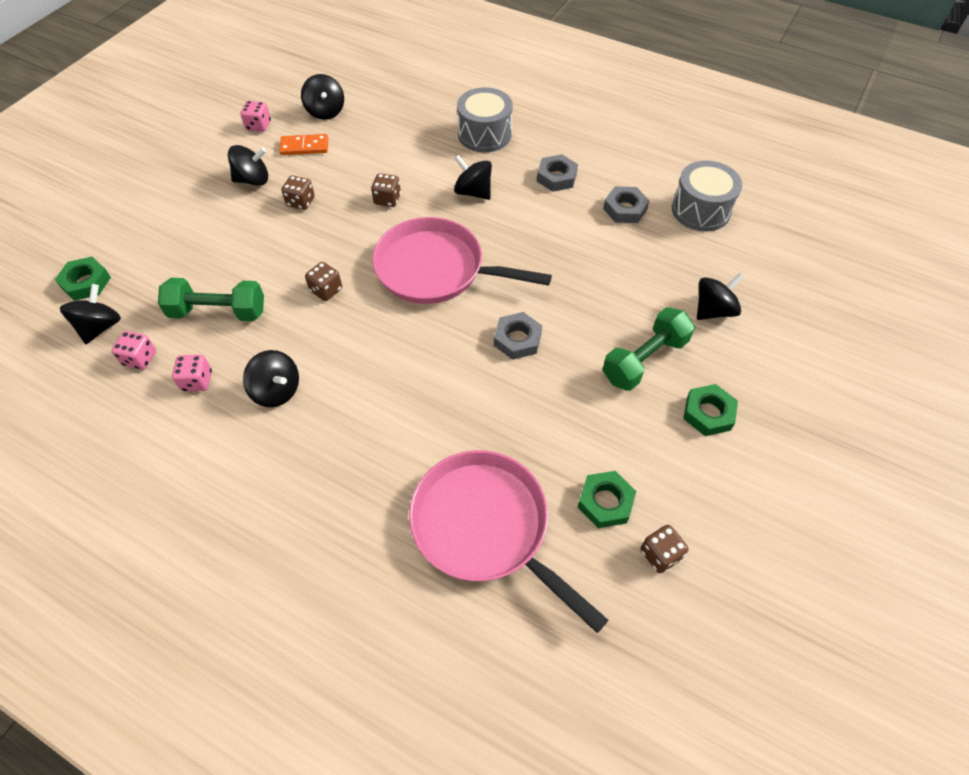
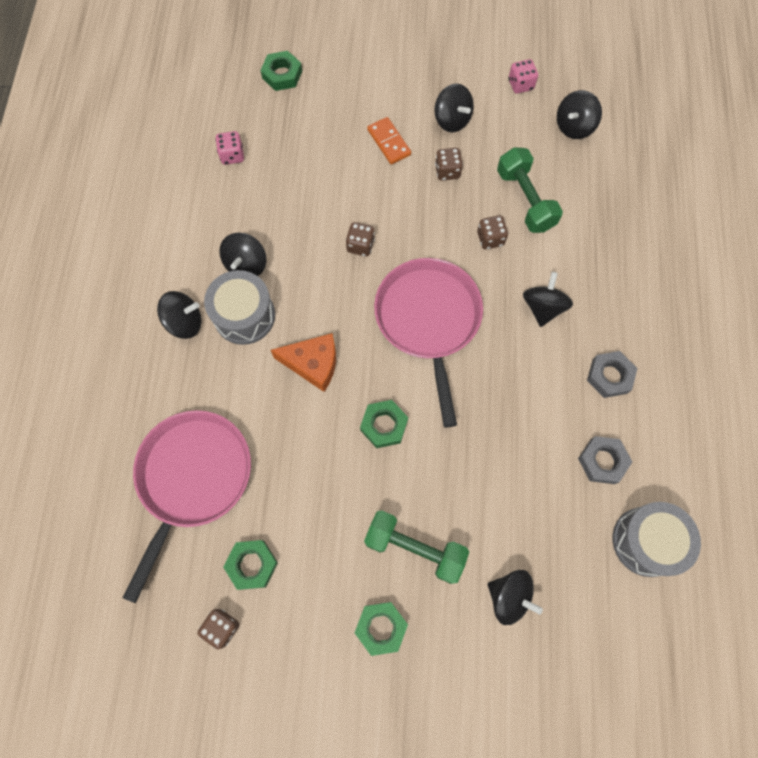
camera: 65 degrees right, 15 degrees up
black spinning top [60,284,121,344] -> black spinning top moved to [157,291,202,339]
green dumbbell [158,278,264,321] -> green dumbbell moved to [497,147,563,233]
pink dice [172,355,212,391] -> none
orange domino [279,134,328,155] -> orange domino moved to [367,117,411,164]
grey drum [457,87,513,152] -> grey drum moved to [204,270,275,345]
grey nut [494,312,542,360] -> green nut [360,400,408,448]
none -> orange cheese [271,333,336,392]

